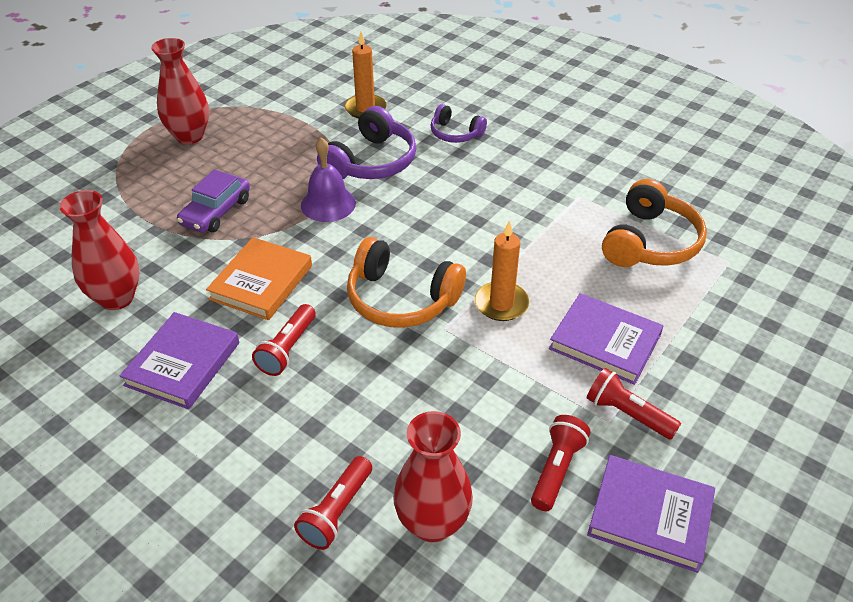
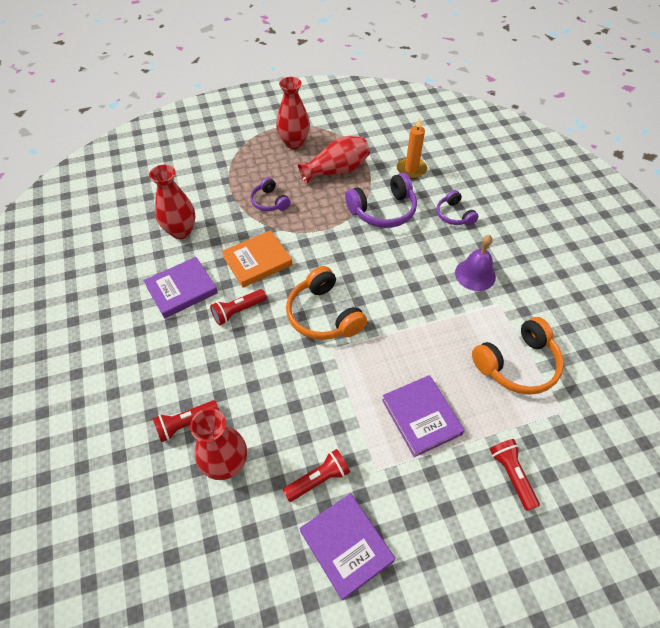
camera: 35 degrees right, 10 degrees up
purple car [177,169,250,233] -> purple headphones [250,177,291,211]
purple bell [301,137,356,222] -> purple bell moved to [455,235,496,291]
orange candle [475,221,529,321] -> none
red flashlight [587,368,681,440] -> red flashlight moved to [490,439,540,511]
none -> red vase [298,136,370,184]

